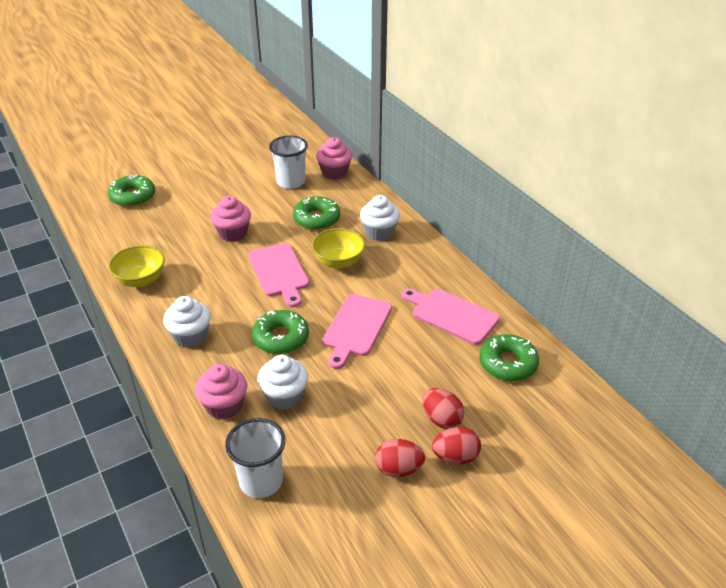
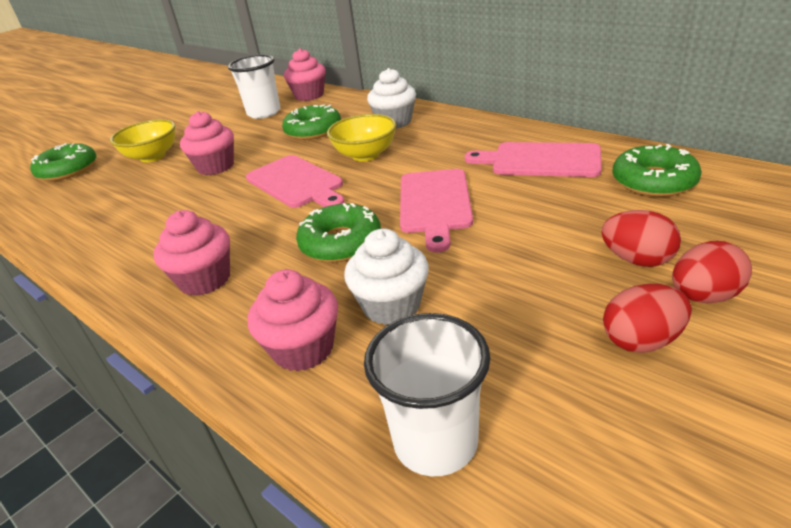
camera: 15 degrees left, 5 degrees down
yellow bowl [108,245,165,287] -> yellow bowl moved to [110,119,175,162]
white cupcake [163,296,211,348] -> pink cupcake [154,210,230,296]

